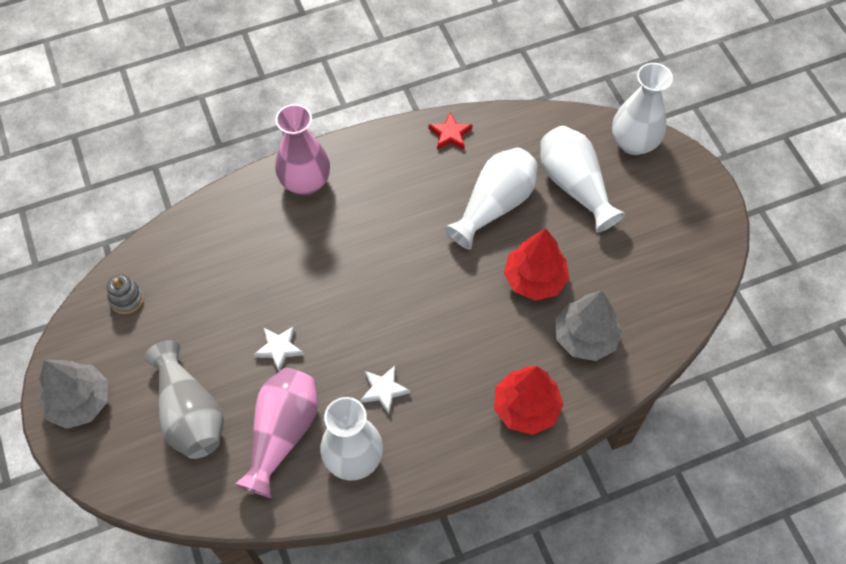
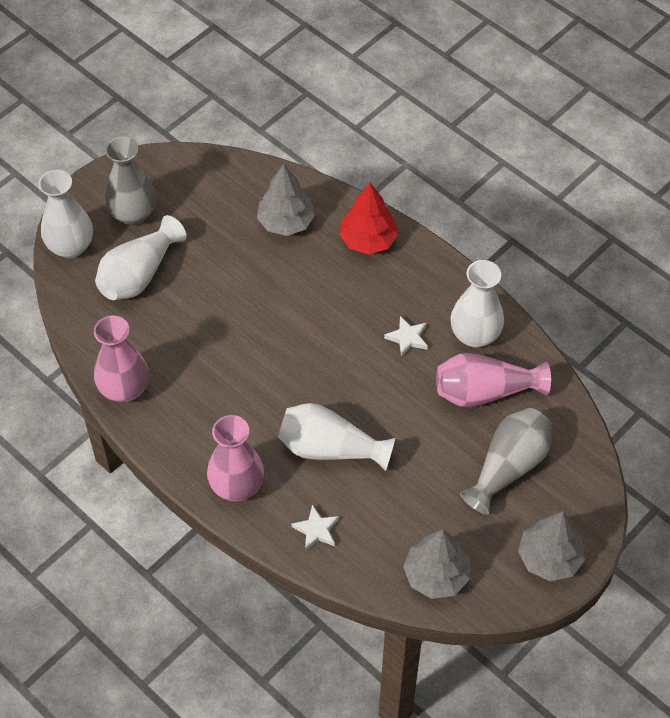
camera: 115 degrees left, 5 degrees down
grey stacking toy [107,274,144,314] -> grey tree [403,529,470,599]
white star [254,326,304,371] -> white star moved to [291,505,339,551]
red star [429,112,472,150] -> pink vase [94,315,149,402]
white vase [444,147,538,249] -> white vase moved to [278,403,395,471]
red tree [504,228,569,301] -> none
none -> grey vase [105,136,156,225]

